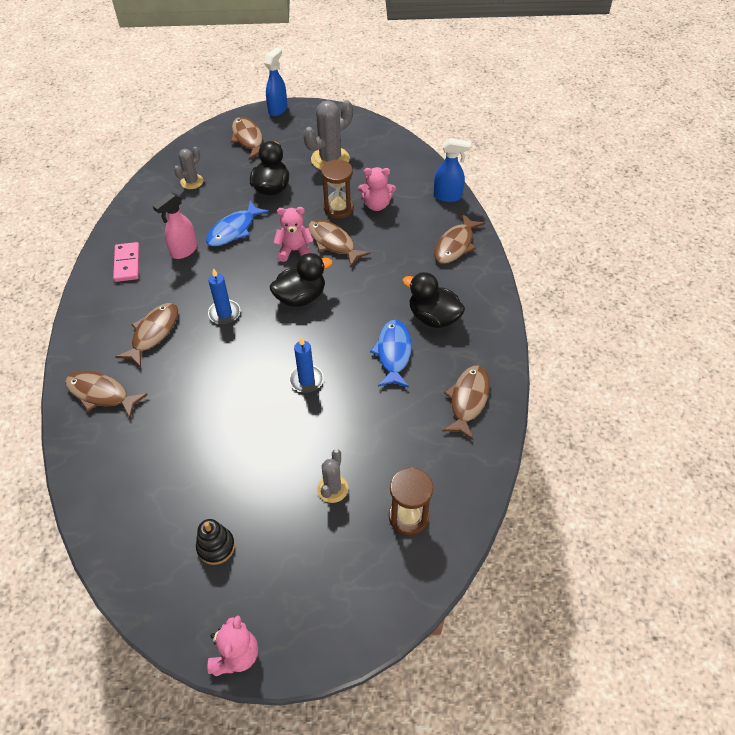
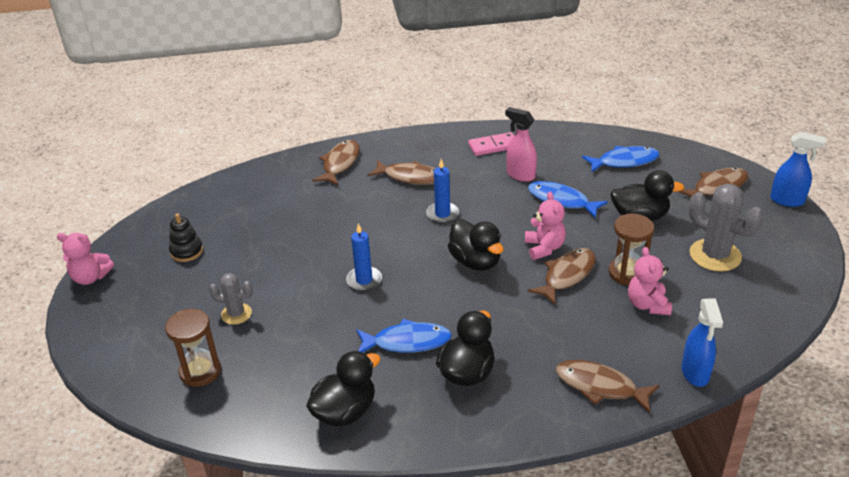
camera: 85 degrees right, 15 degrees down
grey cactus [174,147,203,189] -> blue fish [582,146,659,173]
brown fish [442,366,490,440] -> black duck [306,351,381,426]

